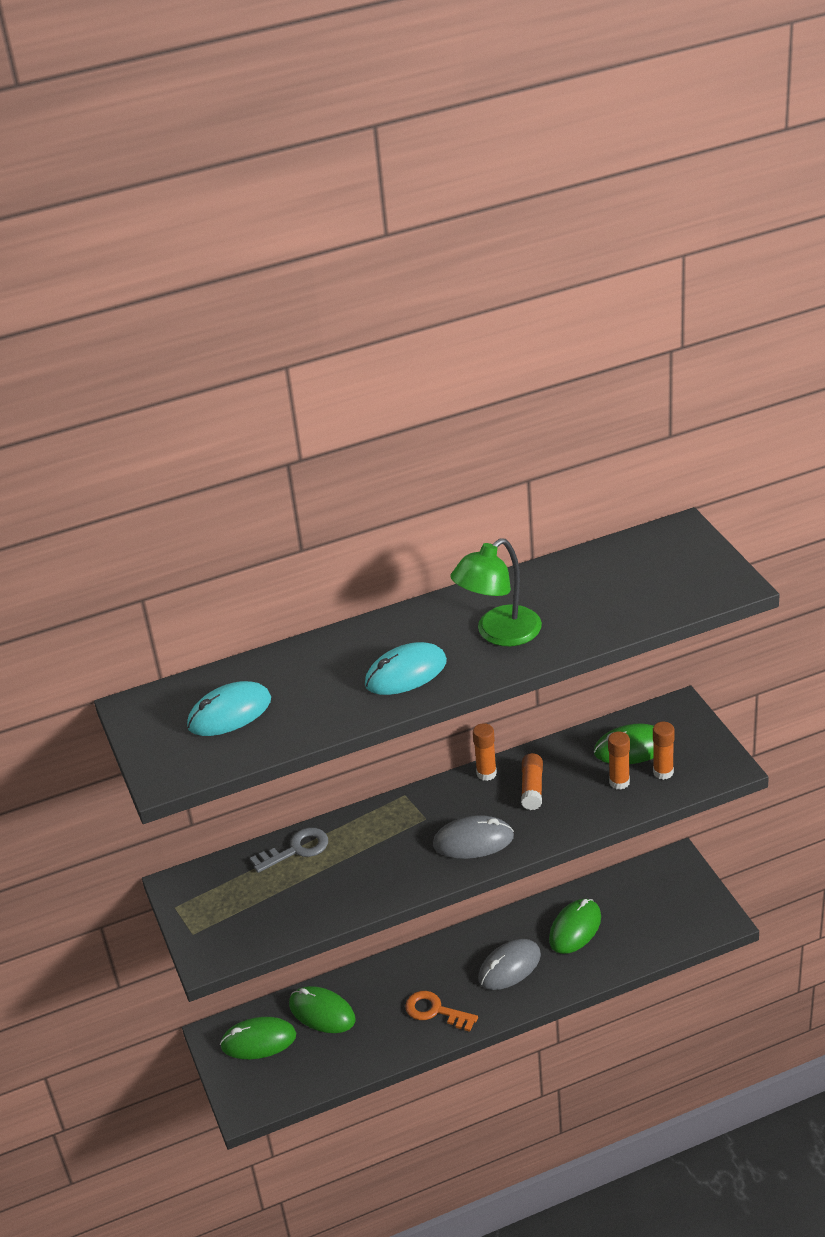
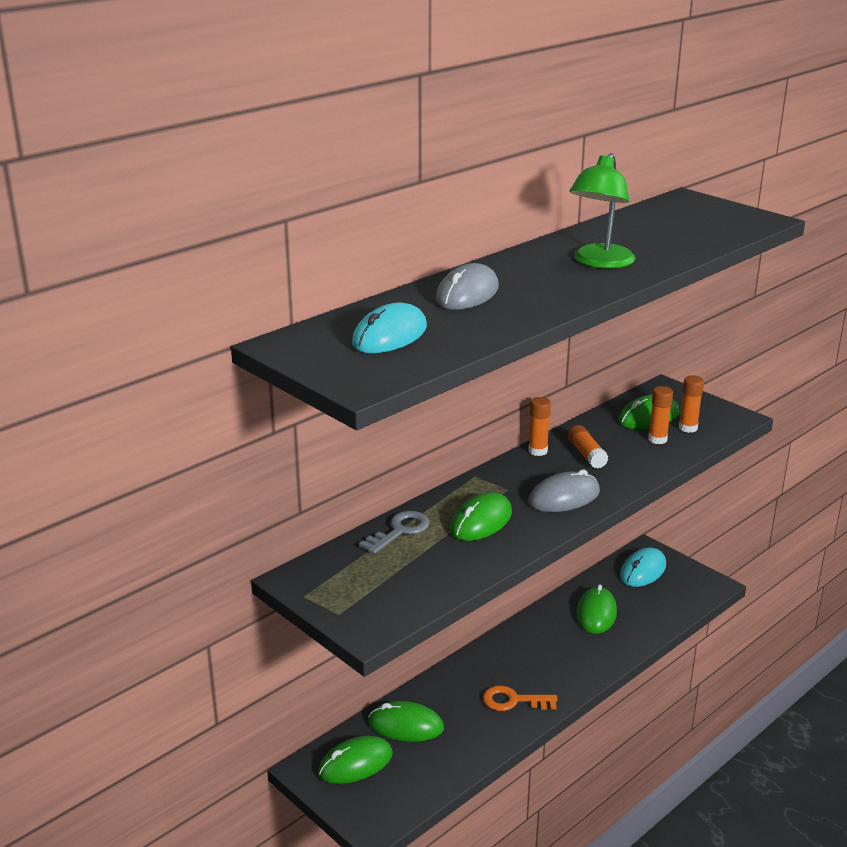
camera: 25 degrees left, 10 degrees down
turquoise mouse [365,642,447,695] -> turquoise mouse moved to [620,547,666,587]
grey mouse [478,939,541,990] -> grey mouse moved to [436,263,499,310]
none -> green mouse [450,492,512,541]

